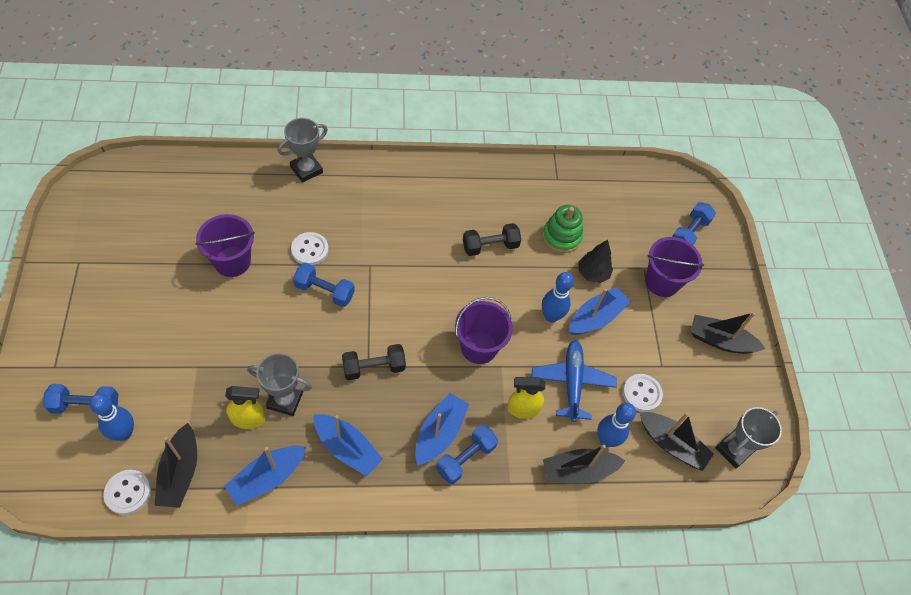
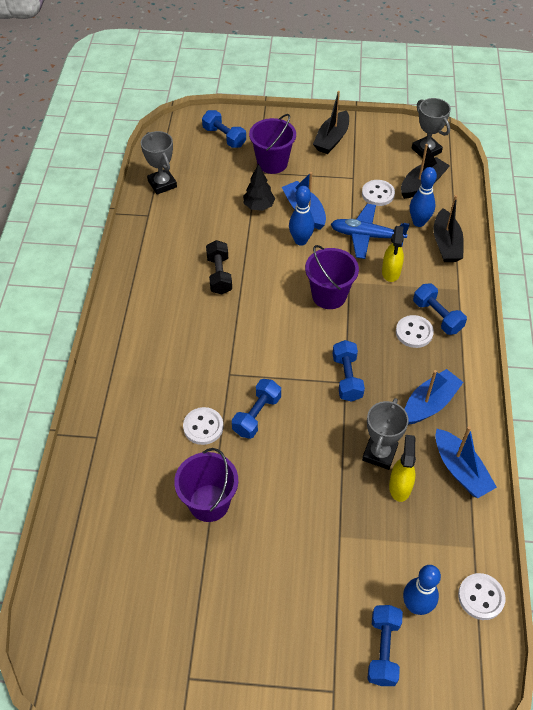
camera: 75 degrees left, 5 degrees down
black boat [154,423,197,508] -> none
grey trophy [277,118,328,183] -> grey trophy moved to [141,131,177,195]
black dumbbell [342,344,406,380] -> blue dumbbell [332,340,365,402]
blue boat [415,393,469,465] -> white button [396,315,434,348]
green stacking toy [542,205,583,253] -> none

